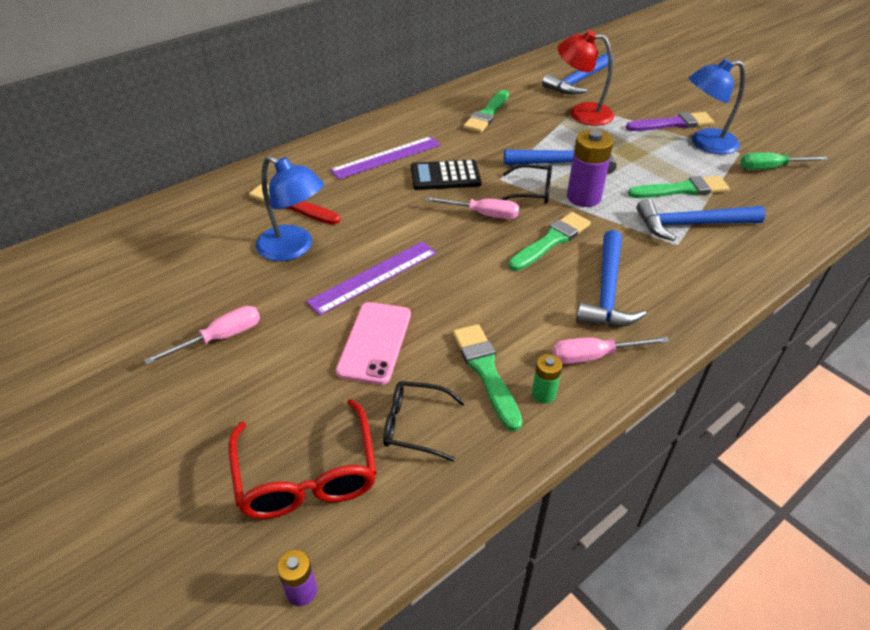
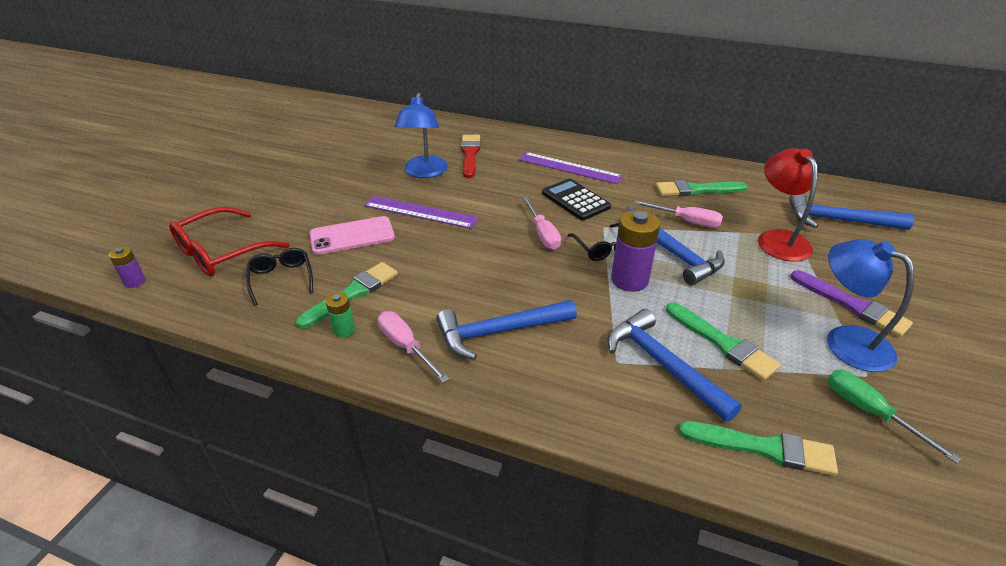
camera: 60 degrees right, 5 degrees down
pink screwdriver [144,306,260,365] -> pink screwdriver moved to [634,200,723,228]
green brush [509,212,591,271] -> green brush moved to [679,421,838,476]

